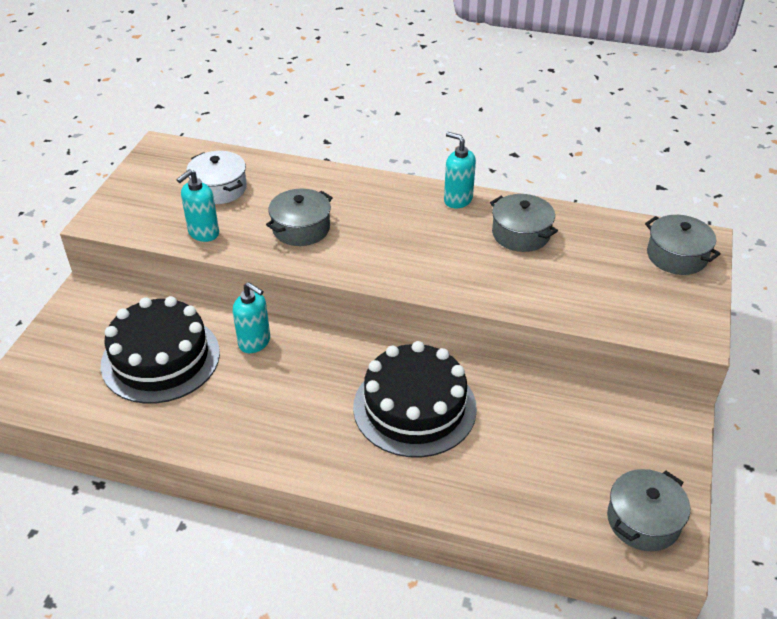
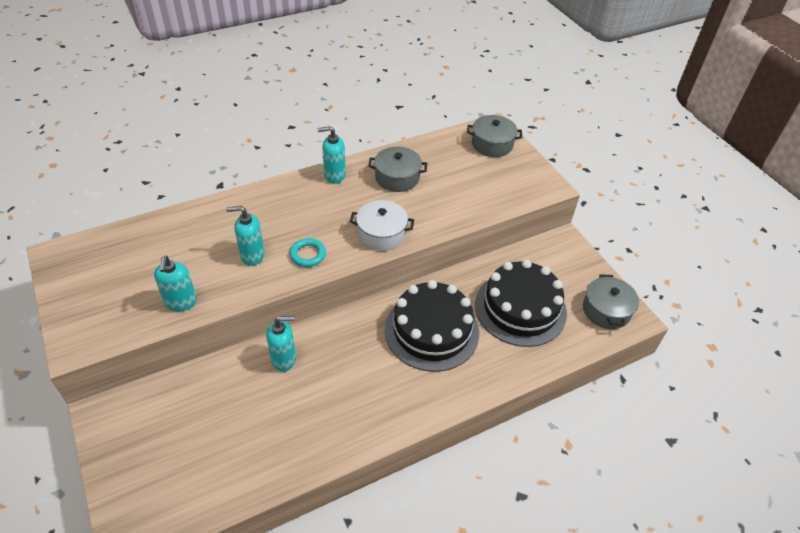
camera: 45 degrees left, 5 degrees up
black cake [101,296,220,404] -> black cake moved to [475,260,567,347]
white pot [186,151,247,204] -> white pot moved to [350,200,414,251]
grey pot [266,189,333,246] -> turquoise soap dispenser [226,206,265,266]
none -> turquoise ring [290,238,326,267]

